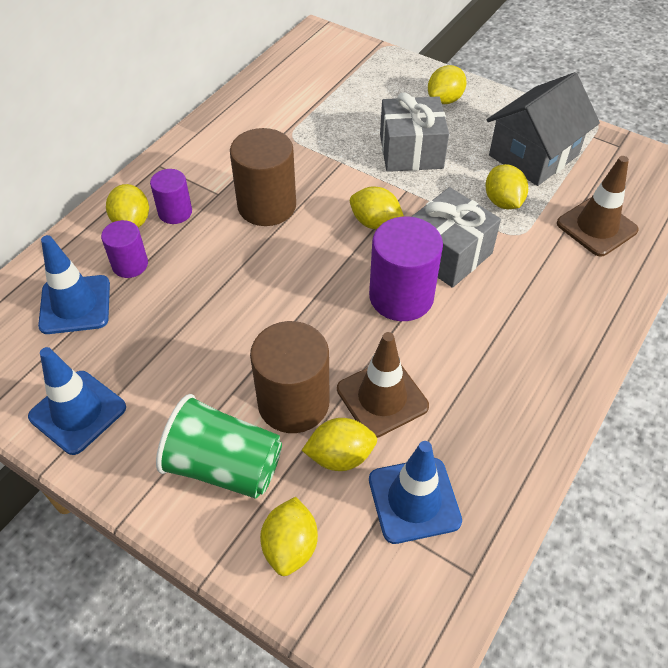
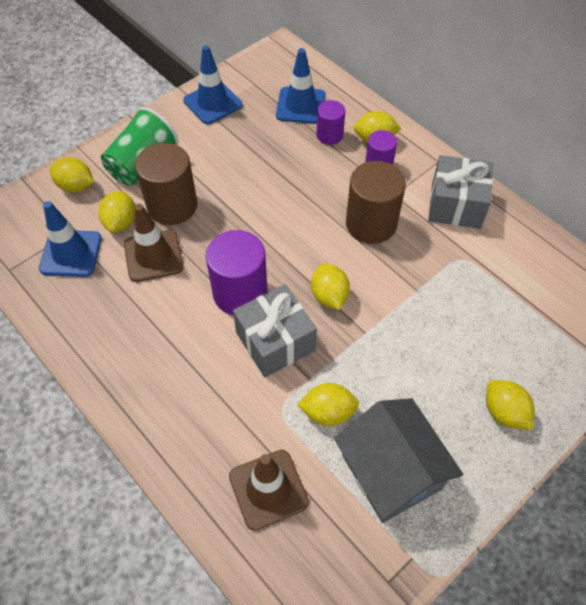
camera: 105 degrees right, 5 degrees up
yellow lemon [350,187,404,229] -> yellow lemon turned 60 degrees counterclockwise [311,264,350,310]
grey gift [380,92,449,172] -> grey gift moved to [428,155,493,229]

